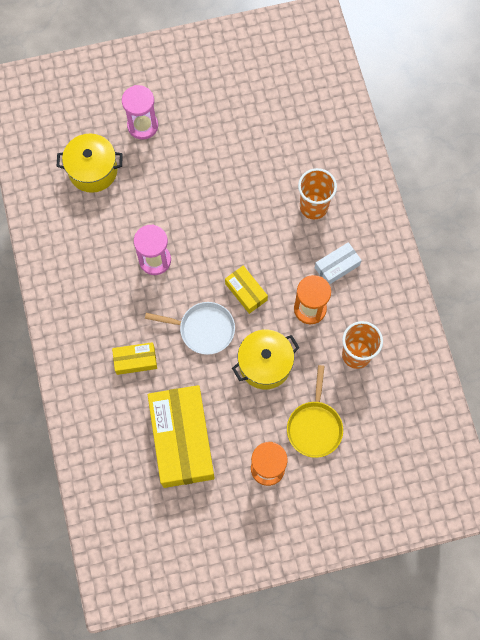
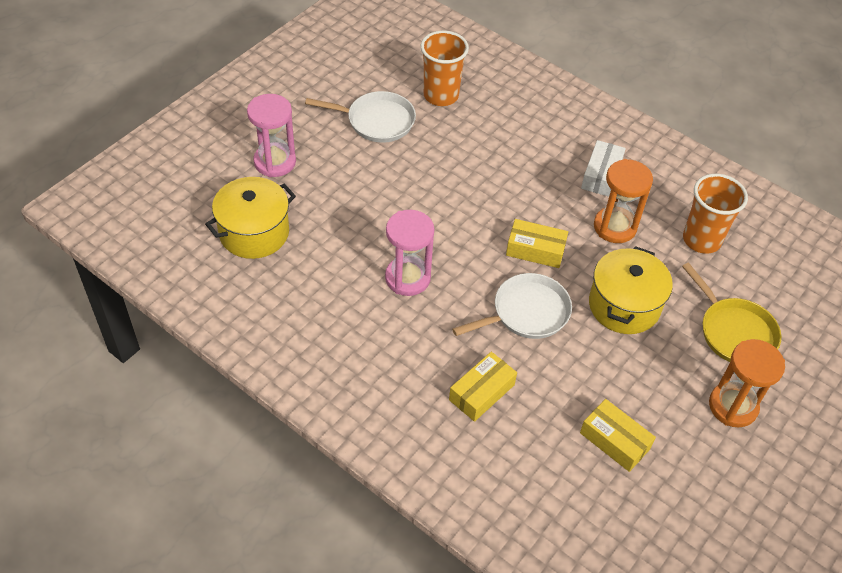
camera: 40 degrees left, 20 degrees down
yellow box [148,385,215,488] -> yellow box [580,399,656,472], size x0.47
orange cup [298,168,337,219] -> orange cup moved to [421,31,469,106]
none -> white pan [305,91,416,143]

